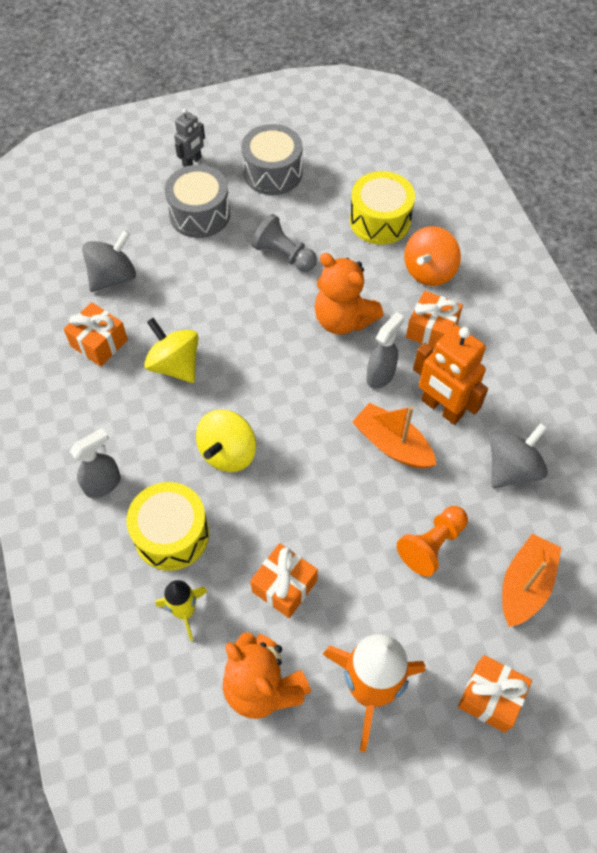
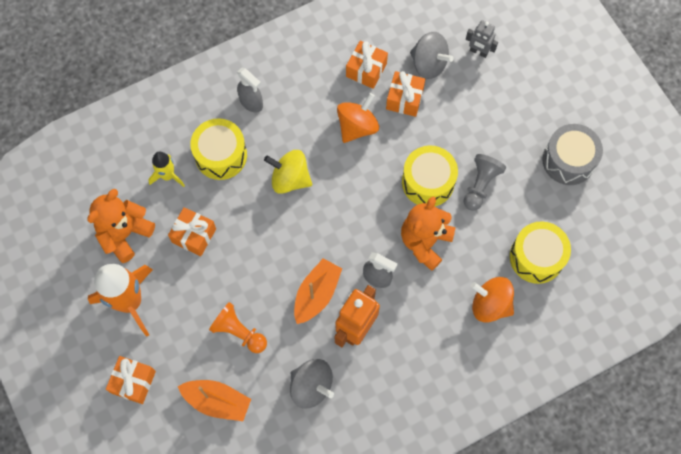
camera: 80 degrees right, 10 degrees up
yellow spinning top [144,318,199,383] -> orange spinning top [337,93,379,143]
grey drum [165,165,230,238] -> none
grey robot [174,108,205,167] -> grey robot moved to [466,20,498,58]
orange gift [406,291,463,349] -> orange gift moved to [386,71,425,117]
none -> yellow drum [402,145,458,206]

